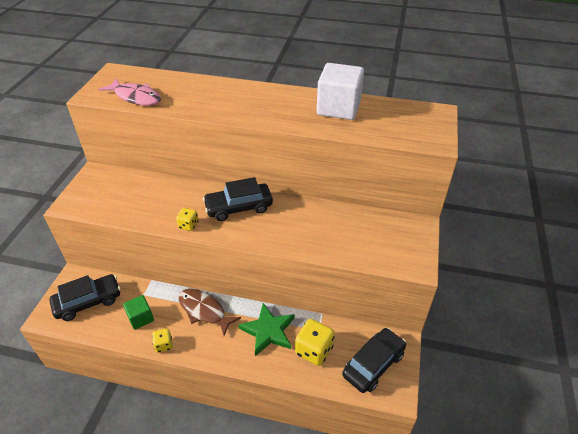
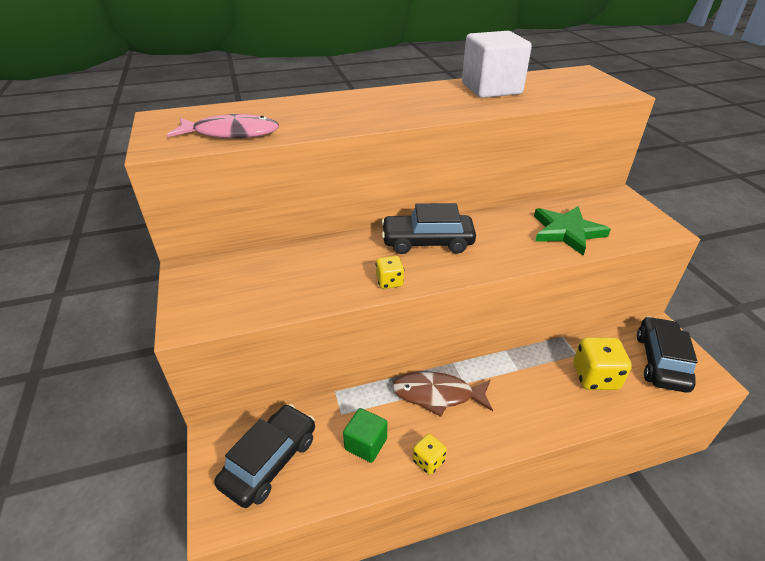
camera: 30 degrees left, 5 degrees down
black car [203,177,273,221] -> black car turned 45 degrees clockwise [381,203,476,254]
green star [238,303,295,356] -> green star moved to [534,206,611,256]

